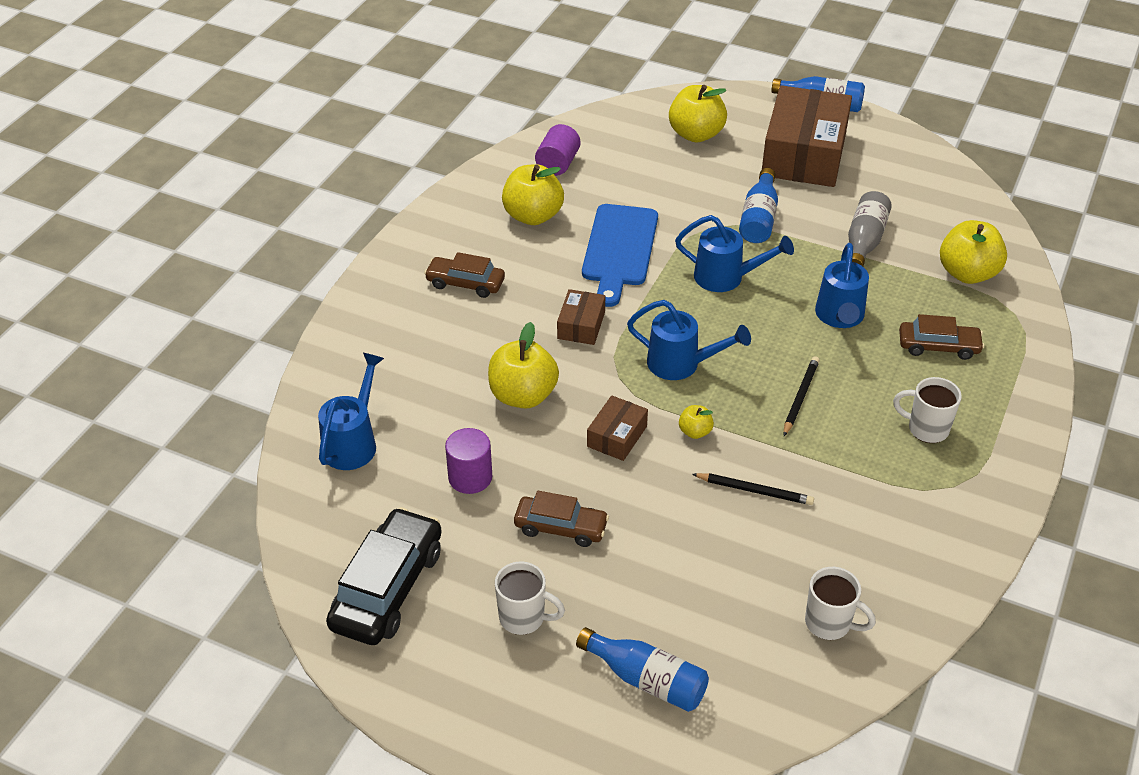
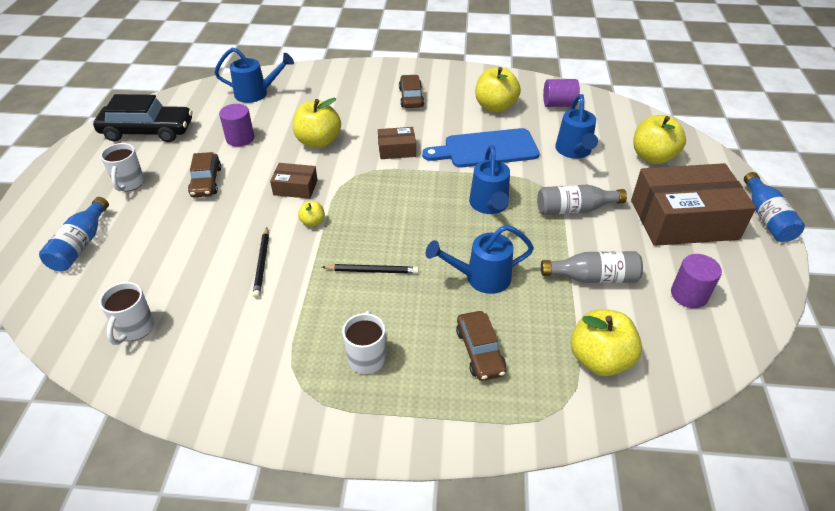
camera: 70 degrees right, 0 degrees up
blue watering can [627,300,751,380] -> blue watering can moved to [555,94,598,159]
blue bottle [739,168,778,243] -> grey bottle [537,185,627,215]
none -> purple cylinder [671,254,722,308]

